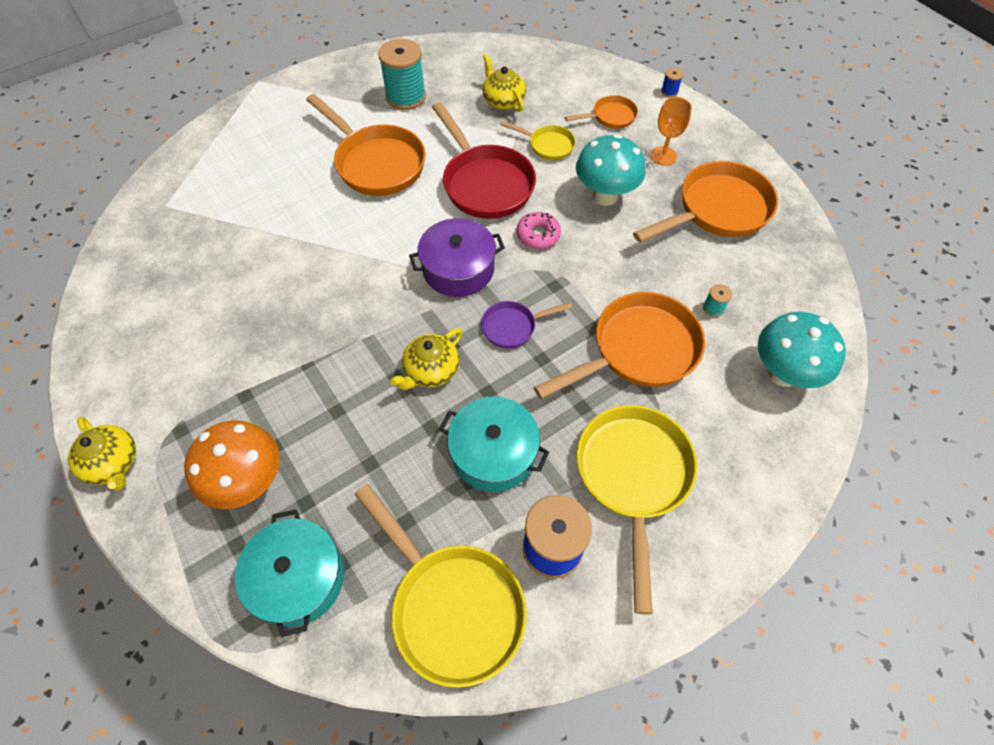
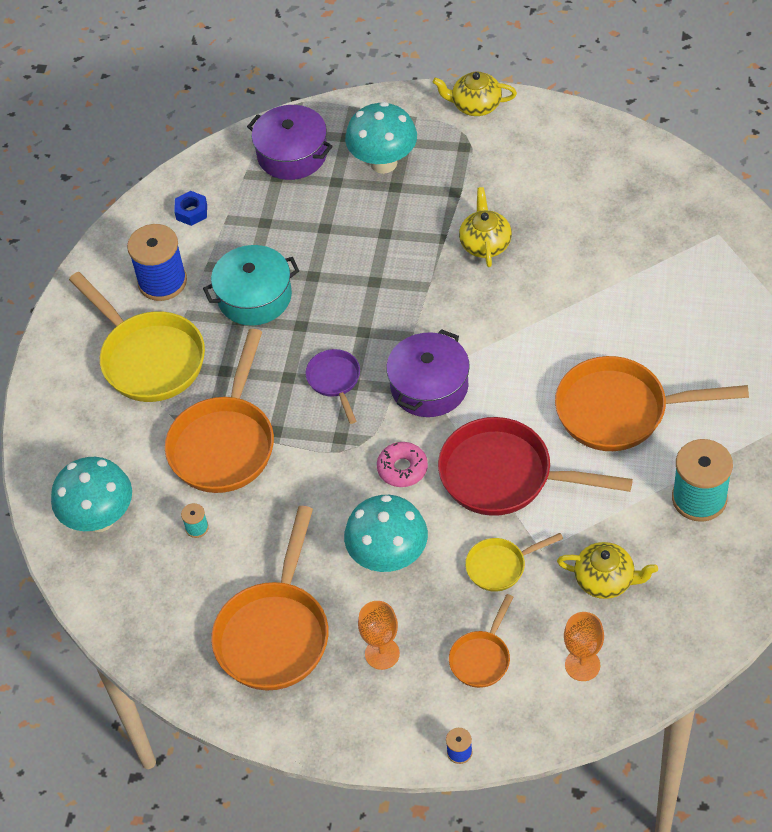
camera: 140 degrees right, 5 degrees down
orange mushroom [184,420,280,509] -> turquoise mushroom [345,102,417,174]
turquoise pot [235,509,344,637] -> purple pot [247,105,333,180]
yellow pan [354,484,527,688] -> blue nut [174,191,207,226]
yellow teapot [390,328,463,390] -> yellow teapot moved to [459,187,512,267]
purple pan [481,301,572,348] -> purple pan turned 45 degrees counterclockwise [305,349,360,424]
none -> orange goblet [564,612,604,681]

